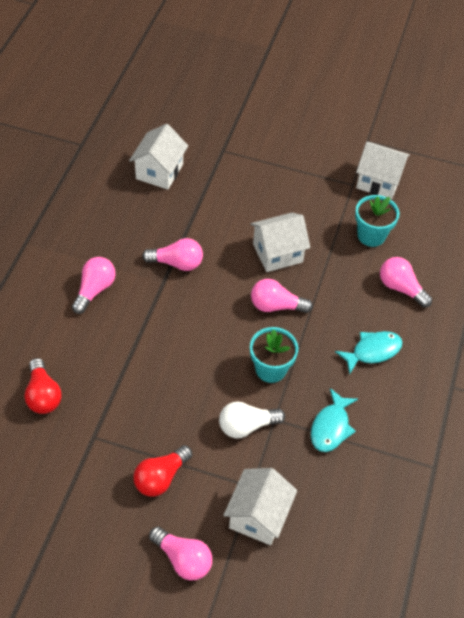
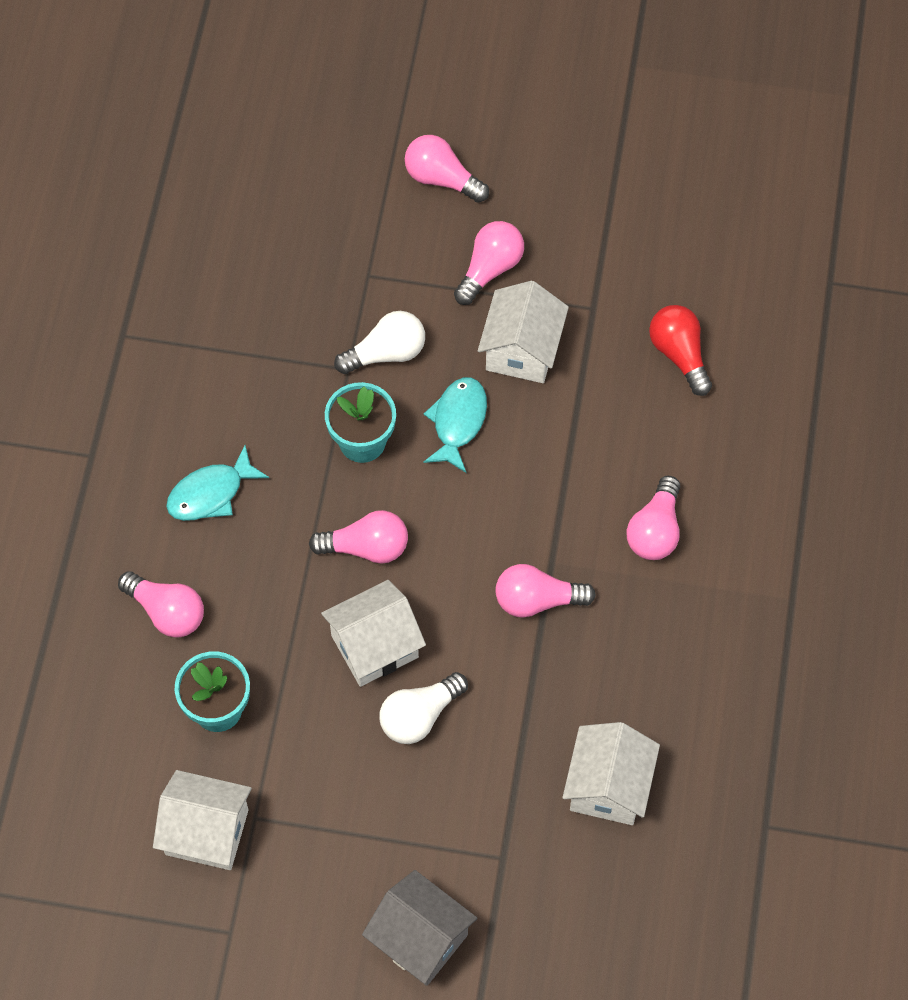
camera: 175 degrees right, 10 degrees up
red light bulb [133,445,192,497] -> pink light bulb [454,221,524,305]
white house [223,468,297,545] -> white house moved to [478,281,569,383]
turquoise fish [311,388,358,452] -> turquoise fish moved to [424,377,487,473]
none -> grey house [362,870,477,986]
none -> white light bulb [380,672,468,744]

